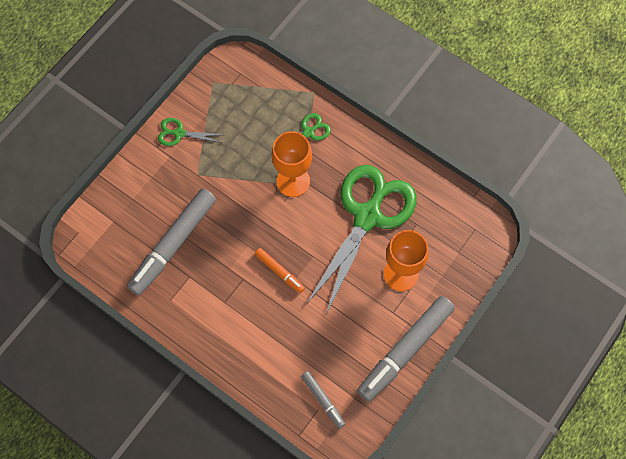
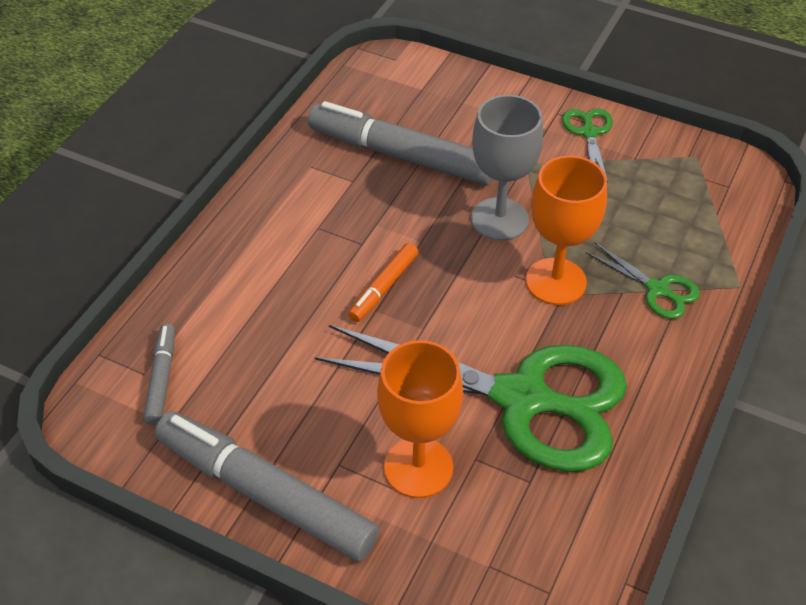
camera: 80 degrees right, 20 degrees down
grey marker [301,371,345,429] -> grey marker turned 135 degrees clockwise [143,324,175,425]
none -> grey goblet [471,95,543,241]

